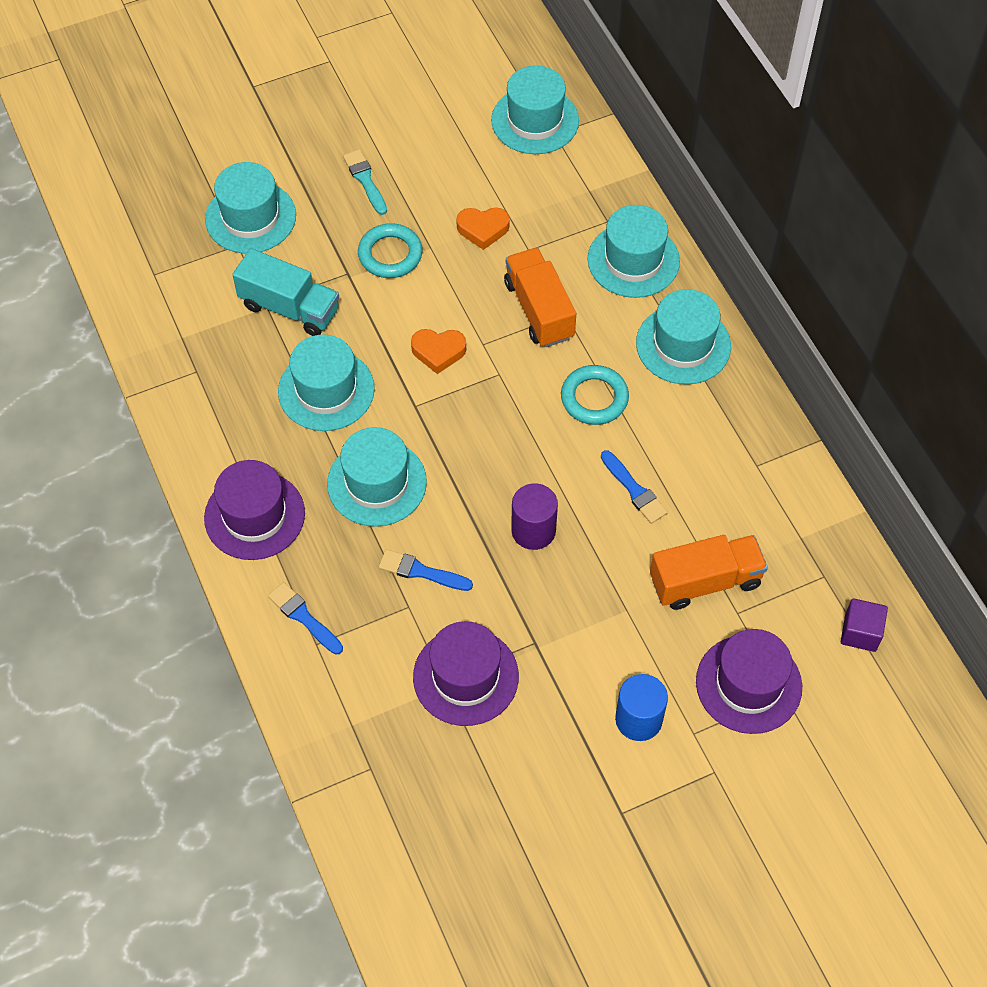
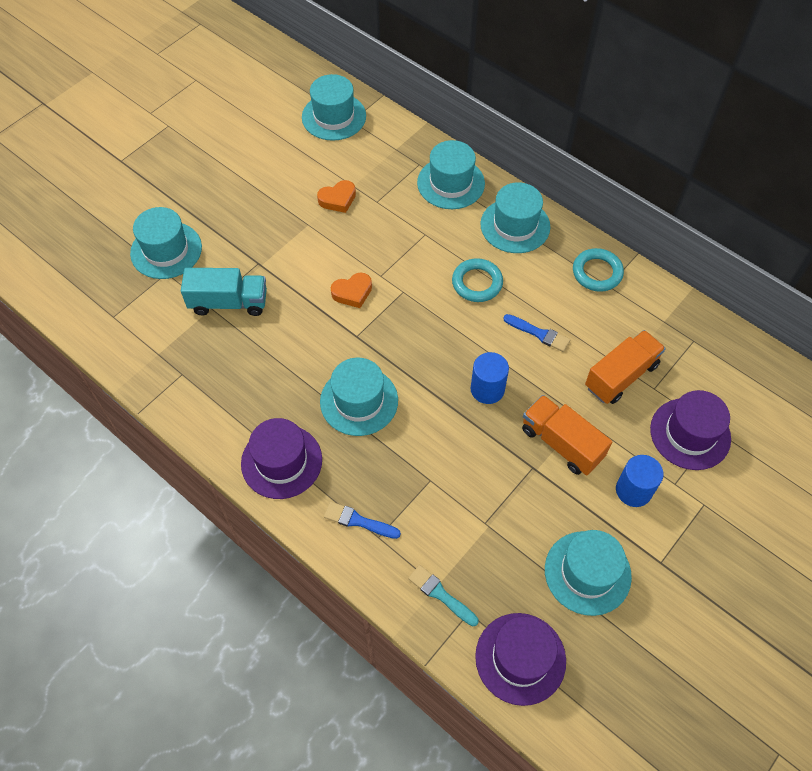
camera: 25 degrees left, 0 degrees up
turquoise hat [278,334,375,431] -> turquoise hat moved to [545,530,632,616]
turquoise brush [343,149,387,215] -> turquoise brush moved to [408,565,479,626]
turquoise ring [358,223,423,278] -> turquoise ring moved to [573,248,624,292]
blue brush [379,549,473,591] -> none
purple hat [413,621,519,726] -> purple hat moved to [475,613,566,706]
orange truck [504,248,576,347] -> orange truck moved to [522,395,612,476]
purple cylinder [511,483,558,550] -> blue cylinder [471,352,509,404]
purple cube [841,598,888,652] -> none

